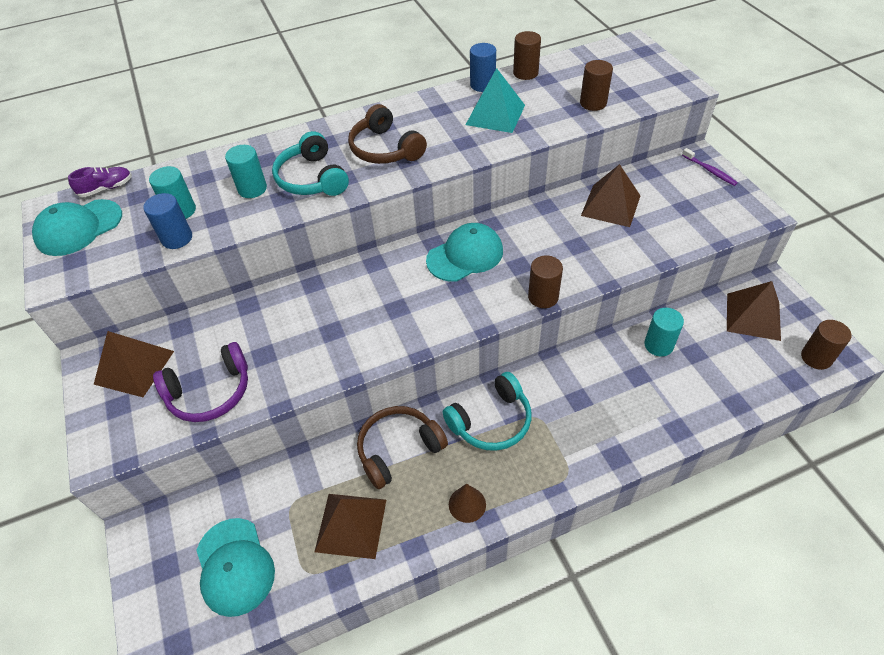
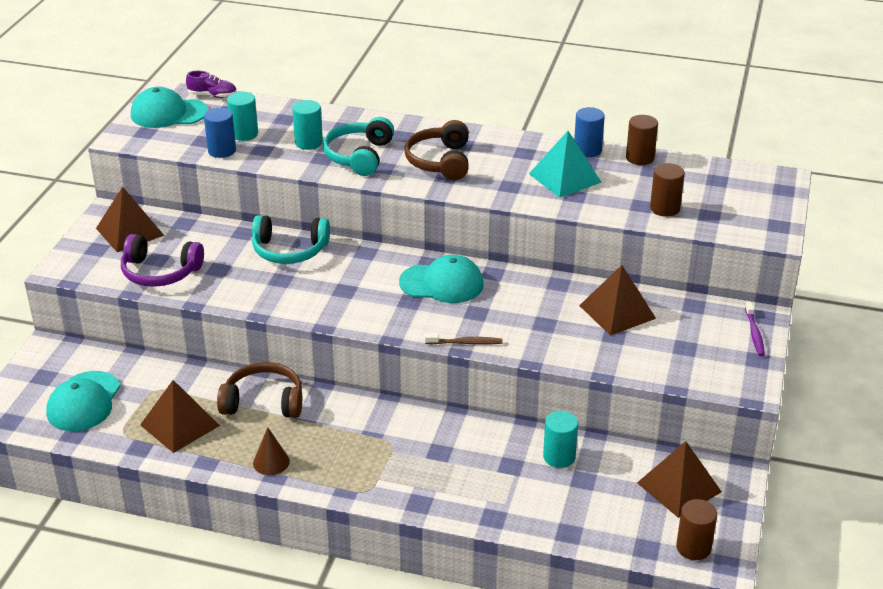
camera: 35 degrees right, 15 degrees down
turquoise headphones [443,372,532,451] -> turquoise headphones moved to [252,215,330,264]
brown cylinder [528,255,563,308] -> brown toothbrush [425,334,503,345]

